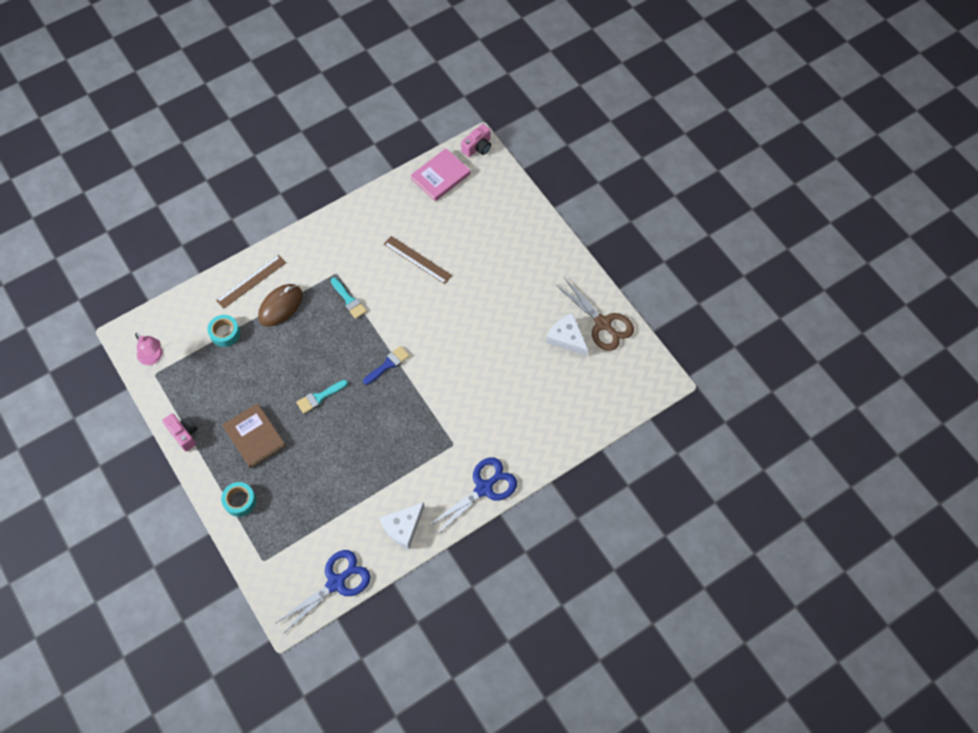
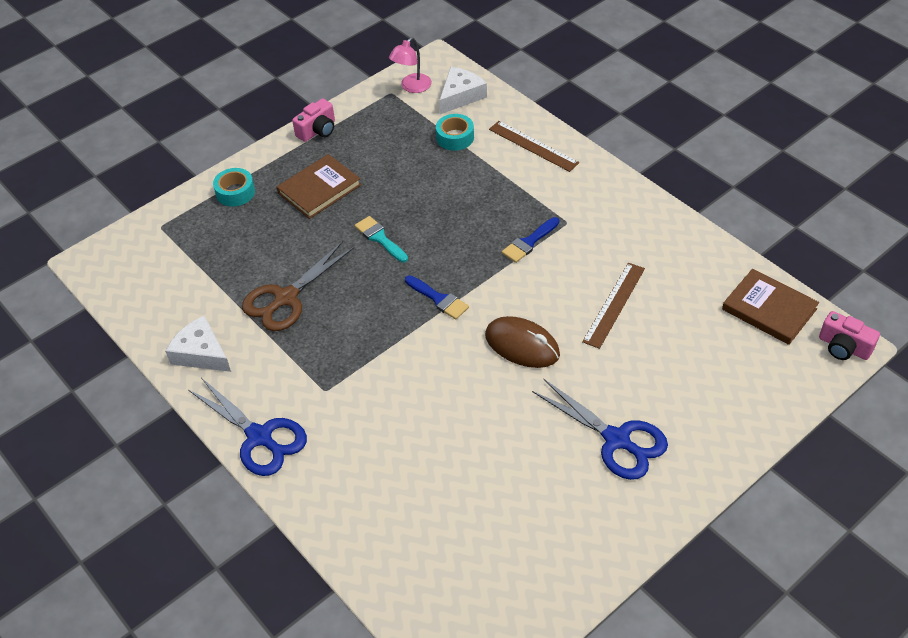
camera: 85 degrees right, 15 degrees down
brown mouse [258,284,303,327] -> brown mouse moved to [485,316,560,368]
blue scissors [276,550,371,634] -> blue scissors moved to [532,379,668,480]
turquoise brush [331,278,367,319] -> blue brush [502,217,559,263]
pink book [411,148,471,201] -> brown book [722,269,819,345]
white cheese [546,313,588,356] -> white cheese moved to [439,67,487,114]
brown scissors [556,279,634,351] -> brown scissors moved to [242,241,354,331]

